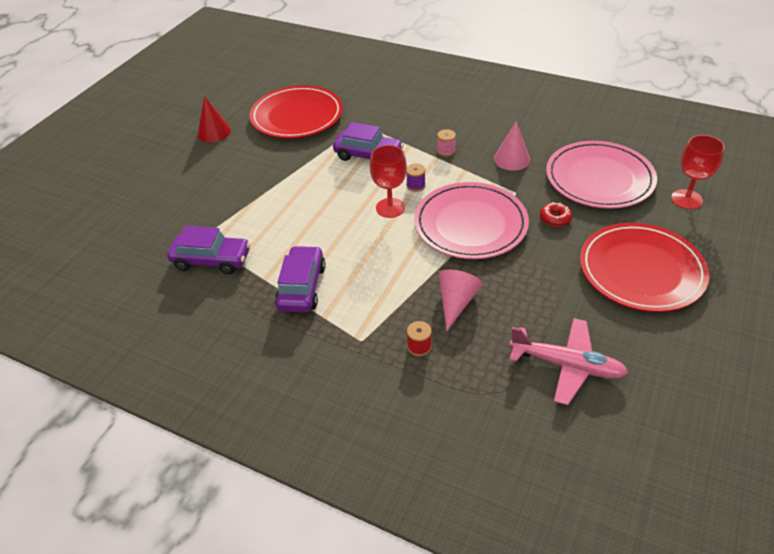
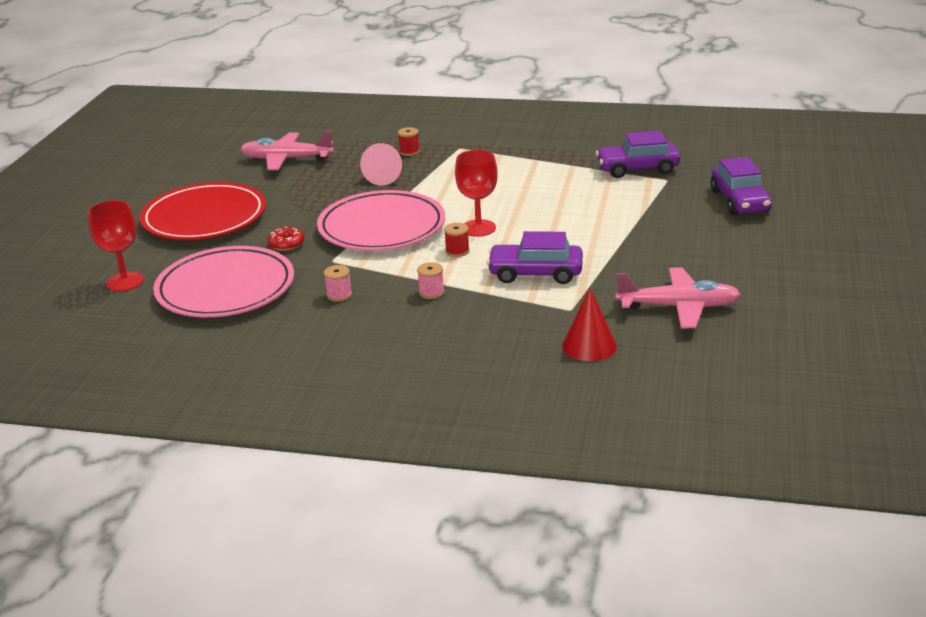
camera: 165 degrees right, 15 degrees down
red cone [198,96,231,142] -> red cone moved to [562,288,617,361]
red plate [249,85,343,139] -> pink plane [615,267,741,328]
purple car [275,245,326,313] -> purple car moved to [710,157,772,215]
purple spool [406,163,426,192] -> red spool [444,223,470,257]
pink cone [494,121,530,170] -> pink spool [324,265,352,302]

